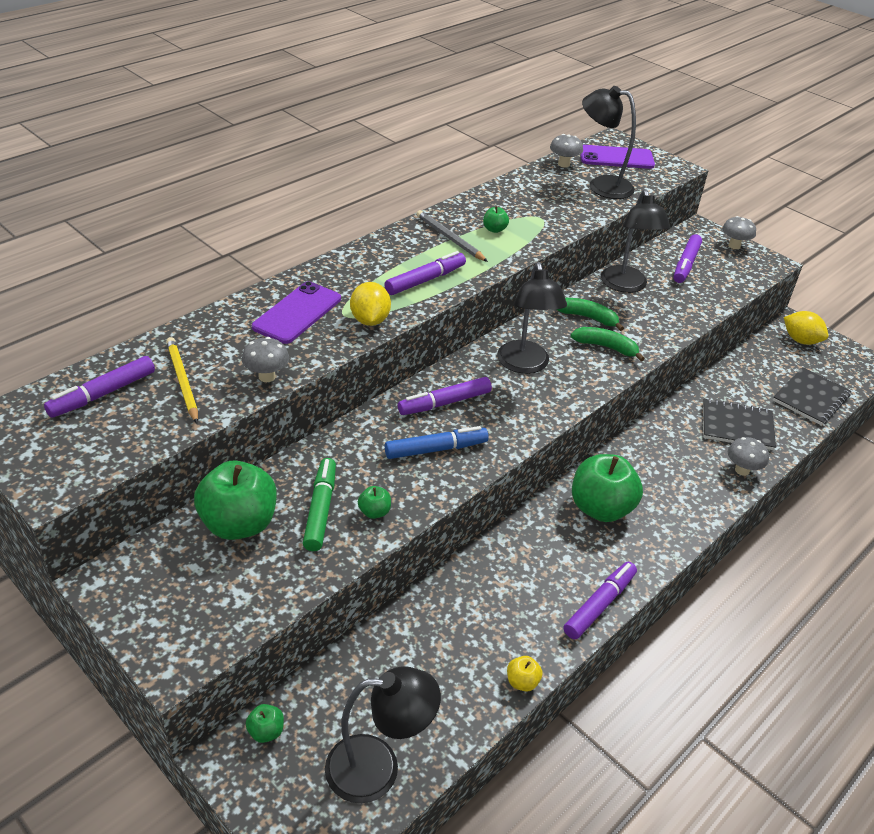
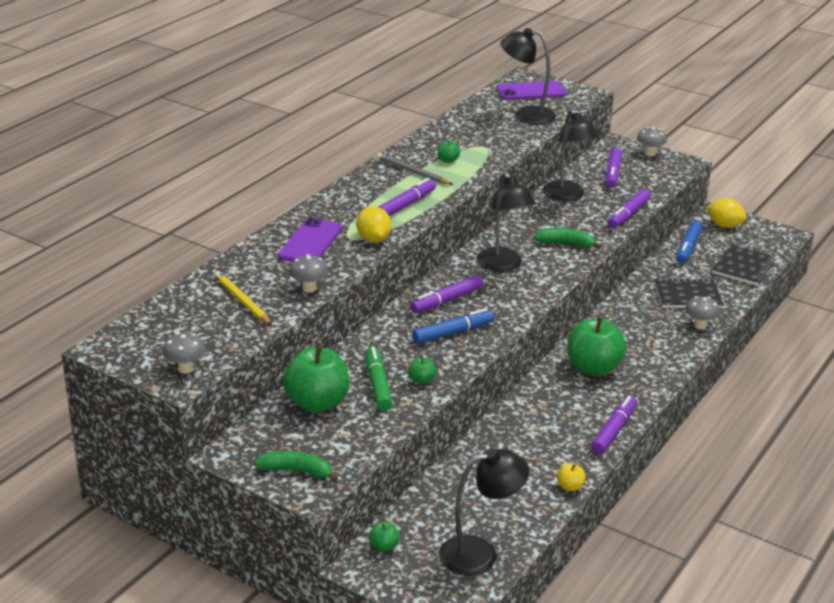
camera: 10 degrees left, 10 degrees down
purple marker [44,356,155,418] -> purple marker moved to [608,189,651,228]
grey mushroom [550,134,583,168] -> grey mushroom moved to [162,333,206,374]
green banana [556,298,624,331] -> green banana moved to [255,451,338,482]
none -> blue marker [676,221,702,263]

